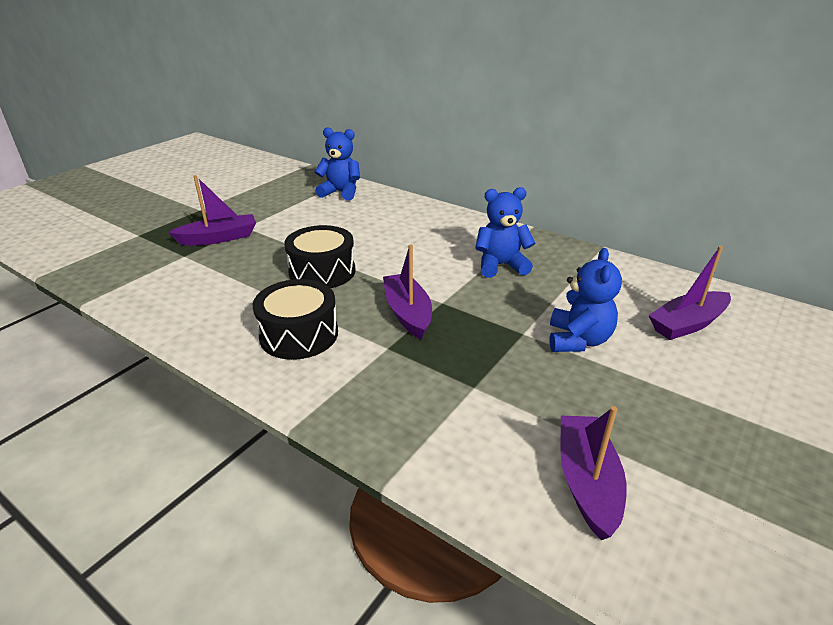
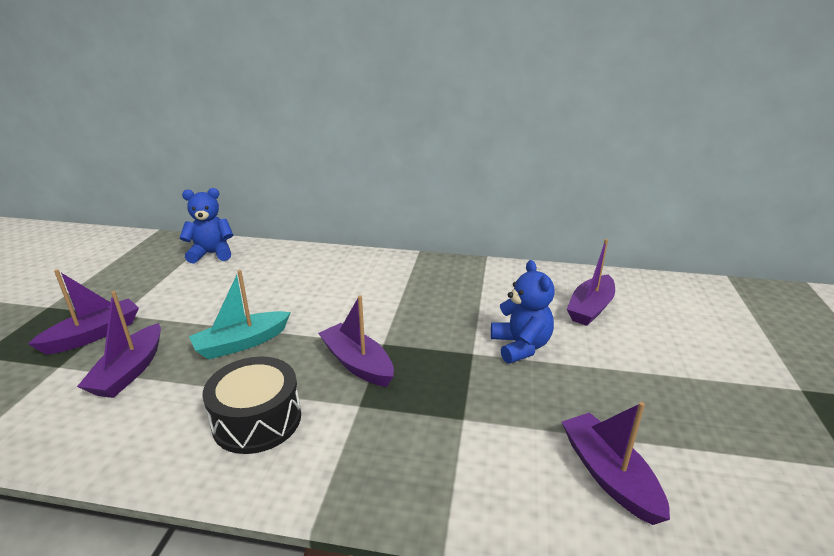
camera: 25 degrees left, 5 degrees down
black drum [284,225,356,288] -> turquoise boat [189,270,291,360]
blue teddy bear [475,187,535,278] -> none
none -> purple boat [77,291,161,398]

